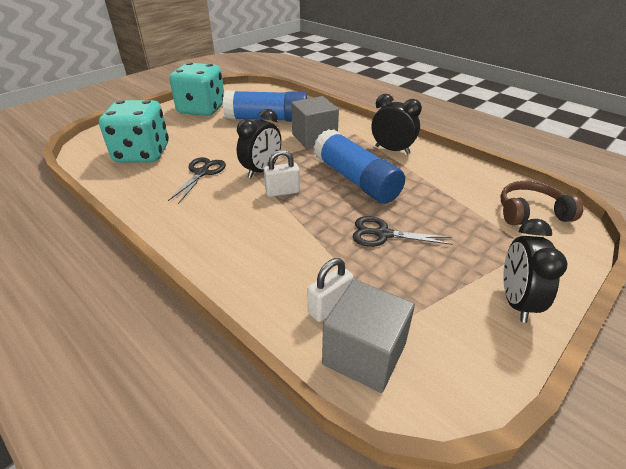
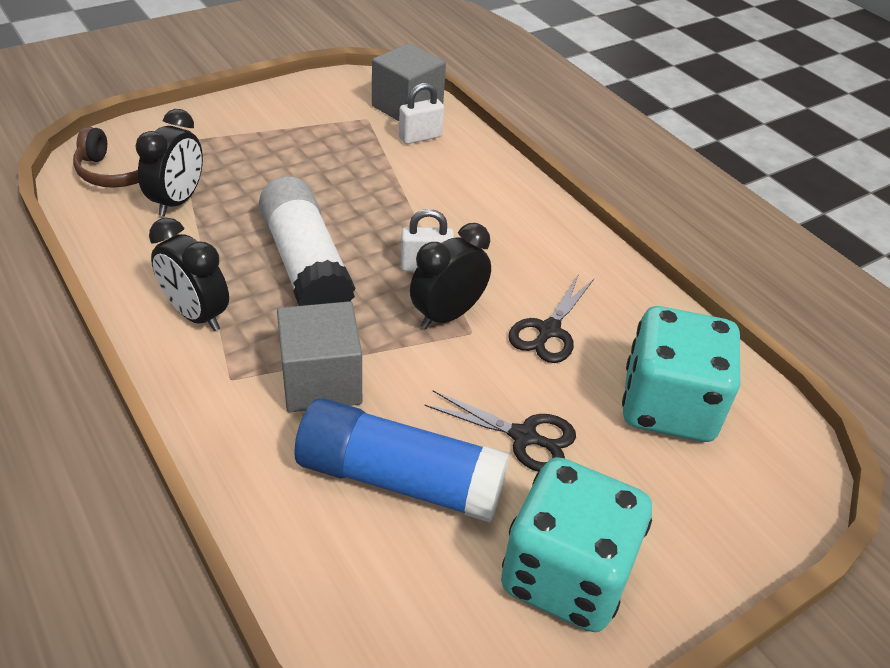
camera: 170 degrees left, 5 degrees up
blue glue stick [314,129,405,204] -> white glue stick [259,176,355,306]
black scissors [353,216,453,247] -> black scissors moved to [425,390,576,472]
black clock [503,219,568,323] -> black clock moved to [135,109,203,216]

